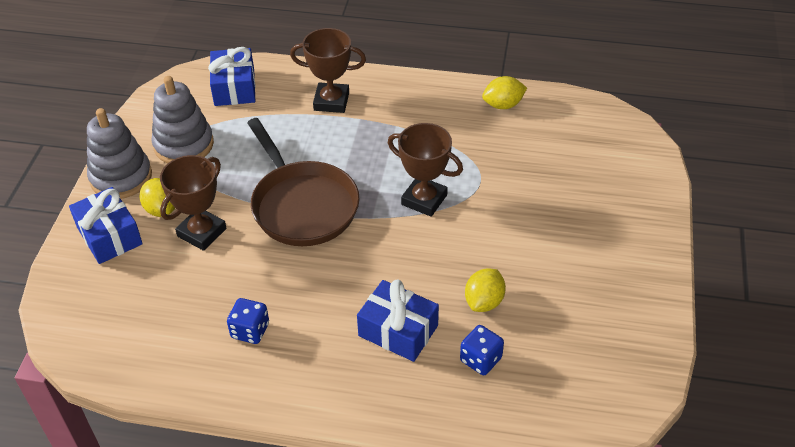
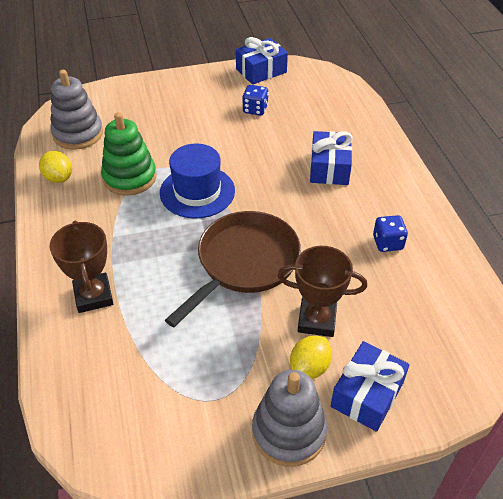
camera: 115 degrees left, 0 degrees up
grey stacking toy [152,76,214,164] -> grey stacking toy moved to [50,70,103,150]
blue gift [208,47,255,106] -> blue gift moved to [236,37,288,85]
brown trophy [388,123,463,217] -> blue hat [160,144,235,219]
blue dice [460,325,504,375] -> blue dice moved to [242,85,268,116]
yellow lemon [465,268,506,312] -> none
none -> green stacking toy [101,112,157,196]

